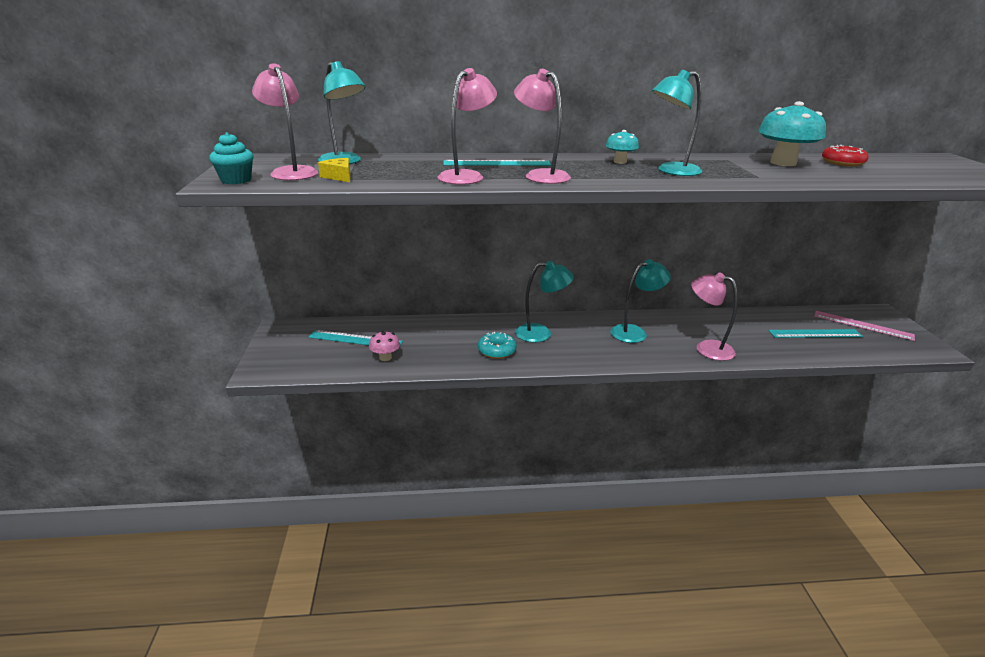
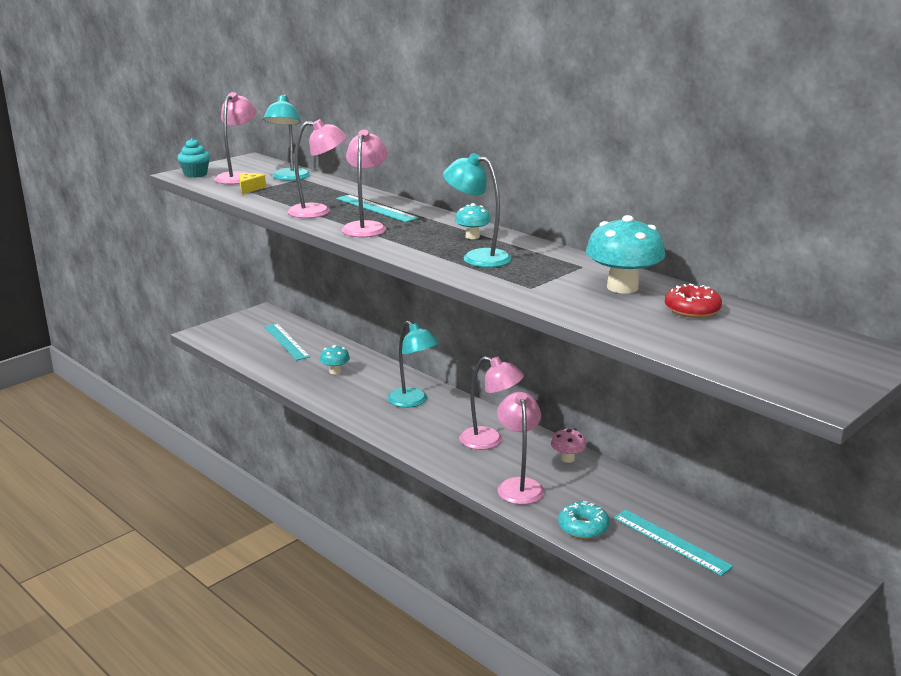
camera: 50 degrees right, 5 degrees down
pink mushroom [369,331,400,361] -> pink mushroom moved to [551,428,586,463]
turquoise donut [478,332,517,359] -> turquoise donut moved to [558,501,610,539]
turquoise lamp [611,259,671,343] -> pink lamp [459,356,524,450]
pink ruler [814,311,915,341] -> none
none -> turquoise mushroom [320,345,350,374]

